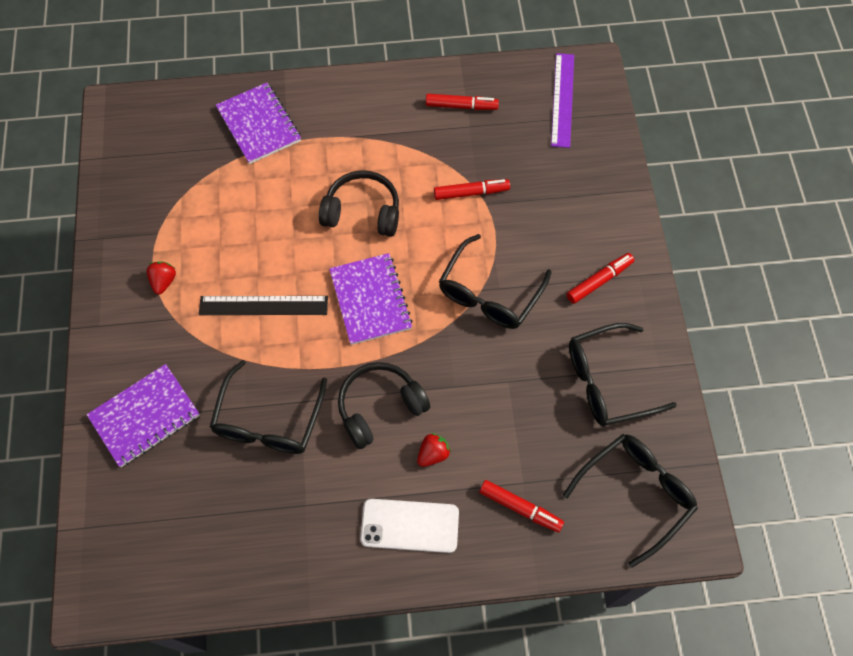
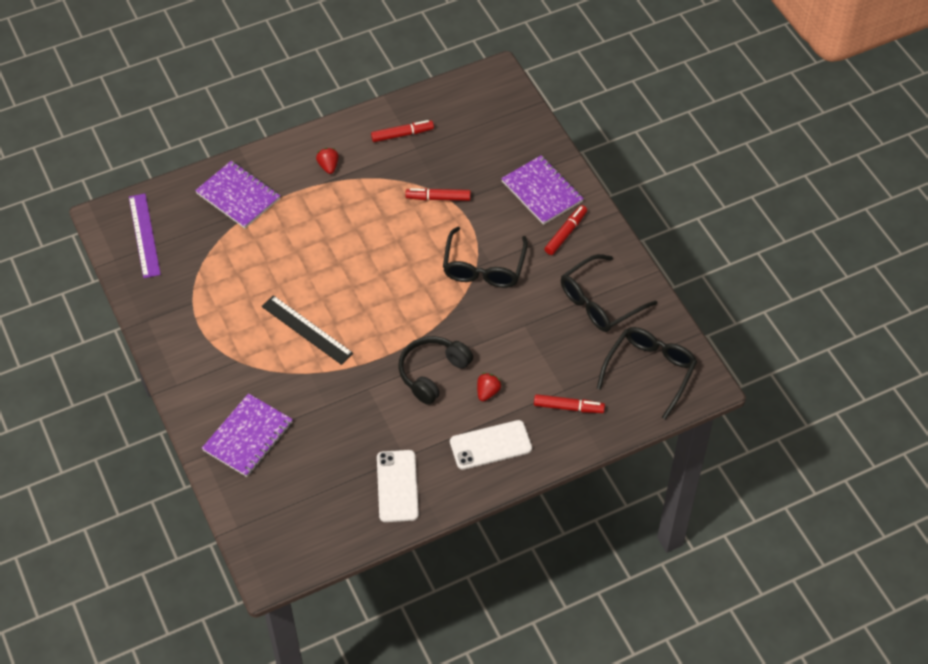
camera: 20 degrees left, 10 degrees down
red strawberry [146,261,176,295] -> red strawberry moved to [316,148,339,174]
black ruler [199,296,328,315] -> black ruler turned 60 degrees clockwise [261,295,353,365]
black glasses [210,360,327,454] -> none
black headphones [319,170,399,237] -> none
purple notebook [329,253,413,345] -> purple notebook moved to [501,155,584,225]
red marker [434,179,510,200] -> red marker turned 150 degrees counterclockwise [406,188,471,201]
purple ruler [551,53,574,148] -> purple ruler moved to [129,193,161,278]
none -> white phone [377,450,419,522]

